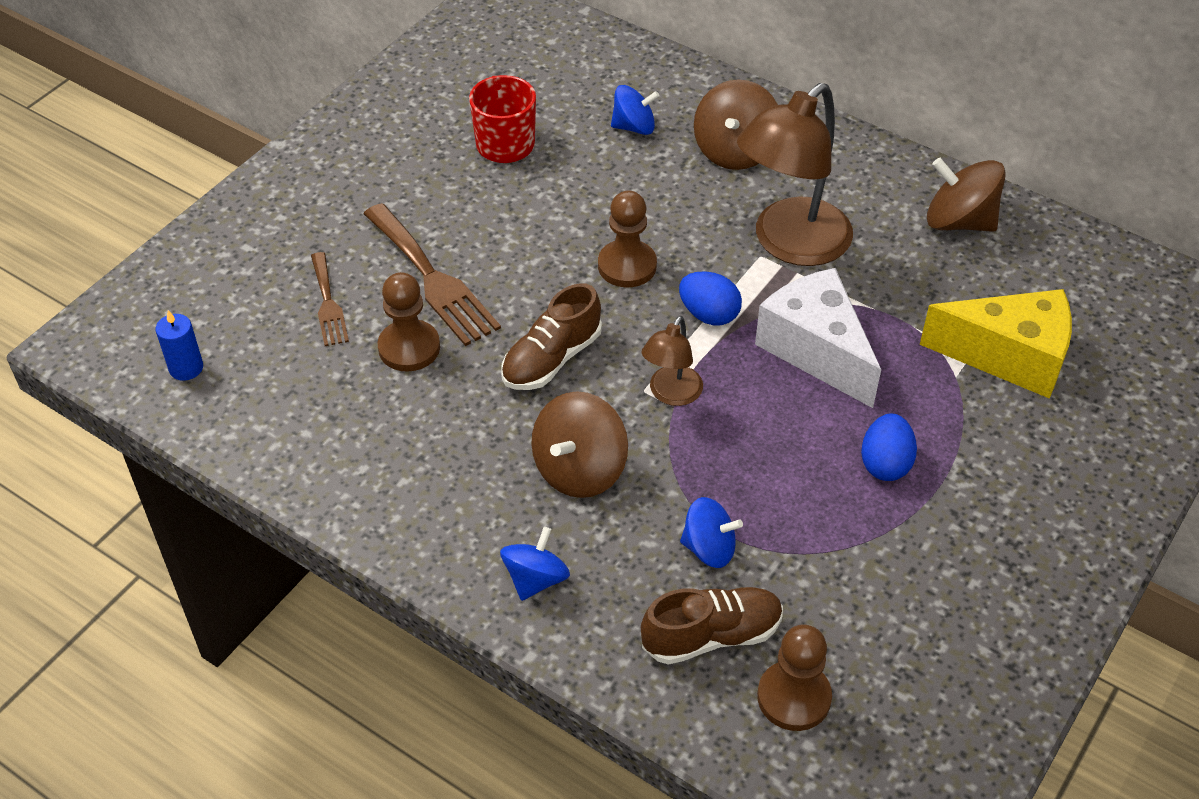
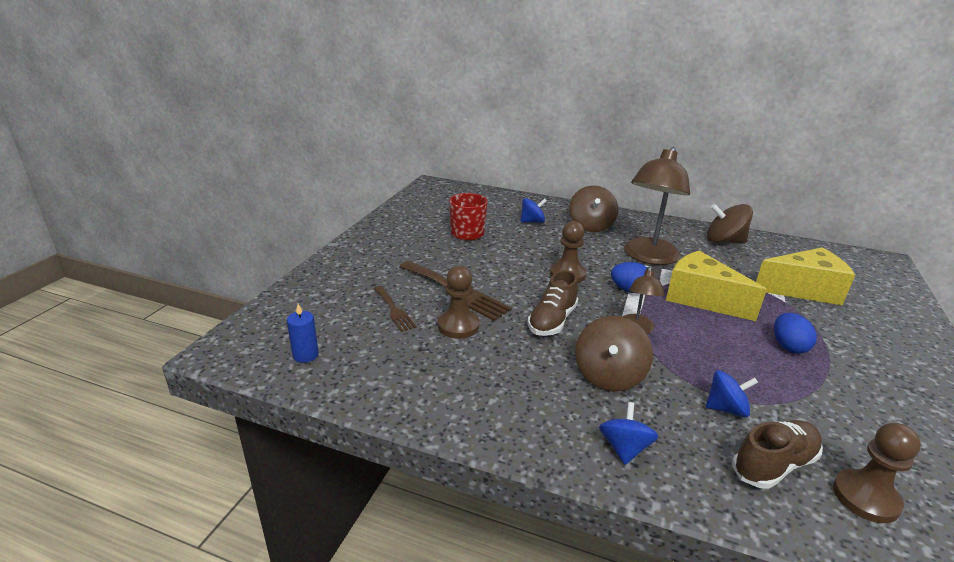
camera: 15 degrees left, 20 degrees down
white cheese [755,268,881,408] -> yellow cheese [666,251,767,321]

